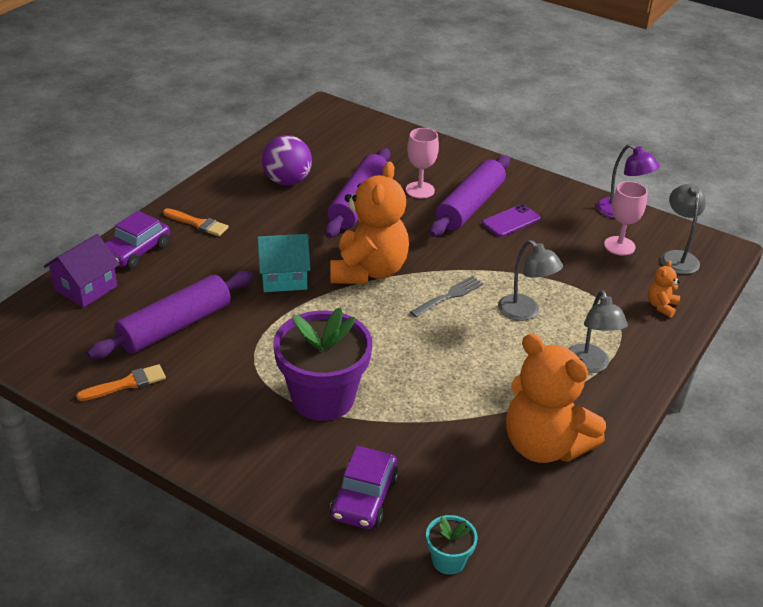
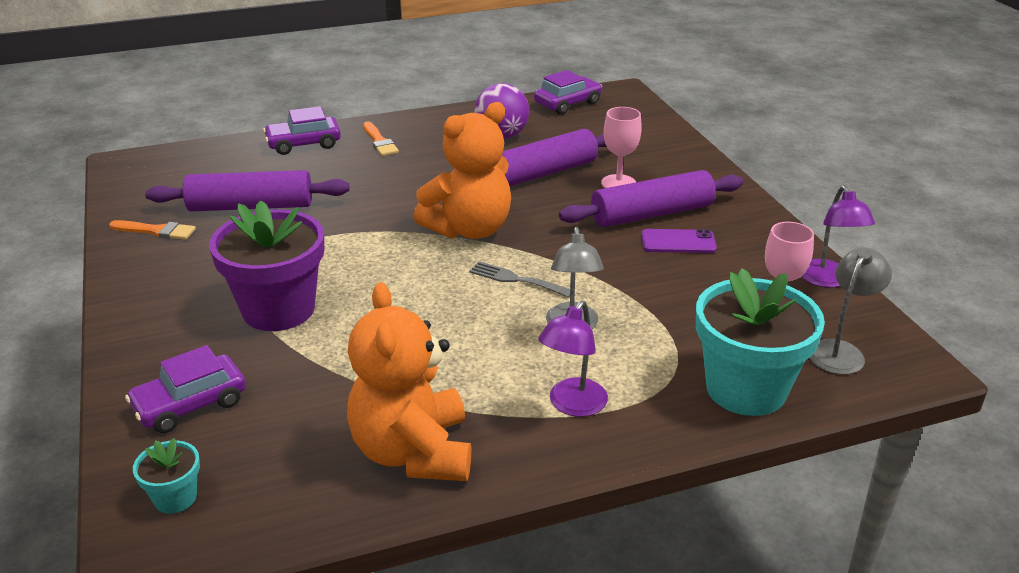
camera: 40 degrees right, 5 degrees down
purple house [43,234,120,308] -> none
turquoise house [257,234,311,292] -> none
grey fork [410,276,484,317] -> grey fork turned 150 degrees counterclockwise [469,261,570,298]
grey lamp [569,290,628,373] -> purple lamp [538,300,608,417]
orange teddy bear [648,260,680,317] -> turquoise flower pot [696,268,825,416]
none -> purple car [534,70,602,115]

